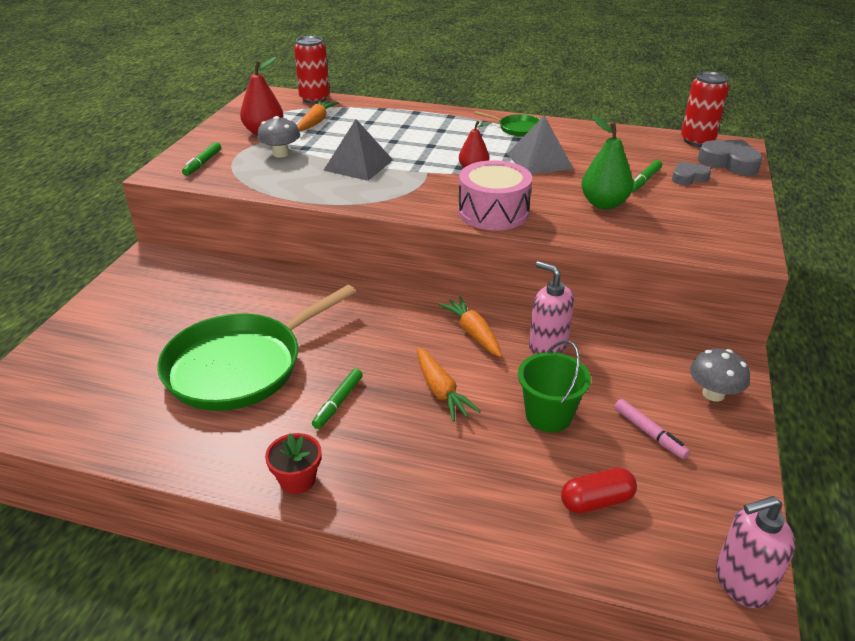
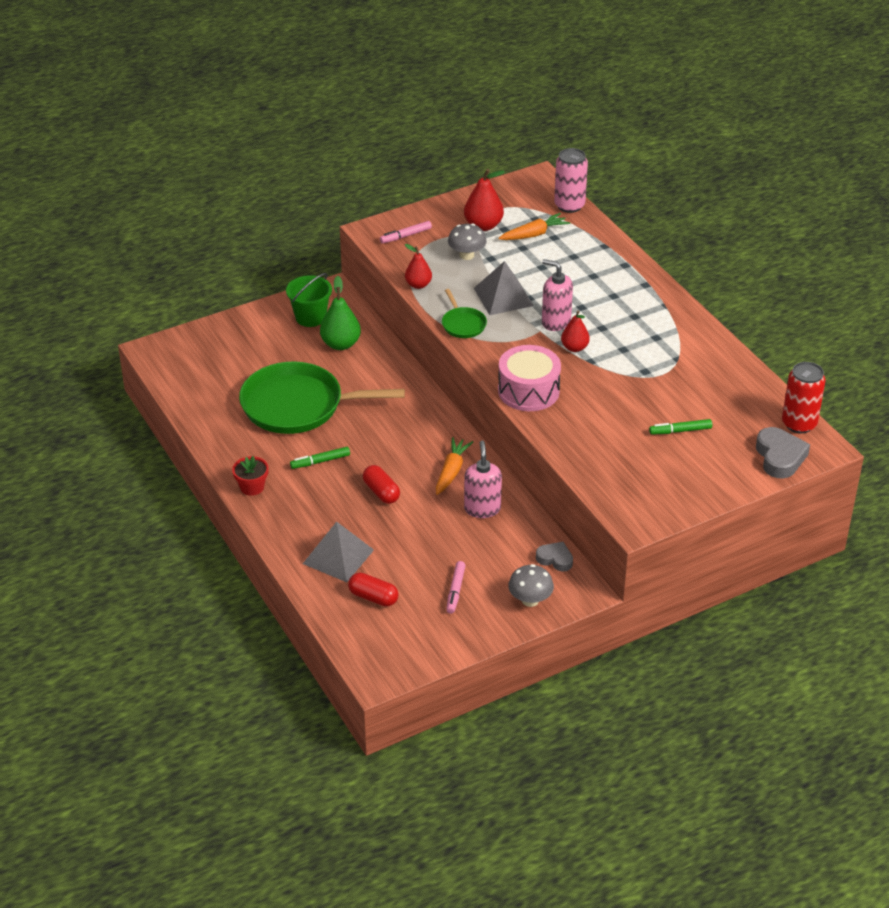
camera: 45 degrees right, 5 degrees up
green marker [182,142,221,176] -> pink marker [380,221,432,244]
red can [294,36,329,103] -> pink can [554,148,588,213]
orange carrot [417,347,481,422] -> red capsule [363,465,400,504]
green pan [475,111,540,137] -> green pan moved to [442,289,487,338]
grey pyramid [507,115,573,175] -> grey pyramid moved to [303,522,374,582]
green bucket [518,340,591,432] -> green bucket moved to [286,273,332,327]
green pear [581,116,633,209] -> green pear moved to [320,276,361,350]
grey heart [672,161,711,185] -> grey heart moved to [536,542,573,572]
pink soap dispenser [716,496,796,608] -> pink soap dispenser moved to [542,259,573,331]
none -> red pear [405,244,432,289]

